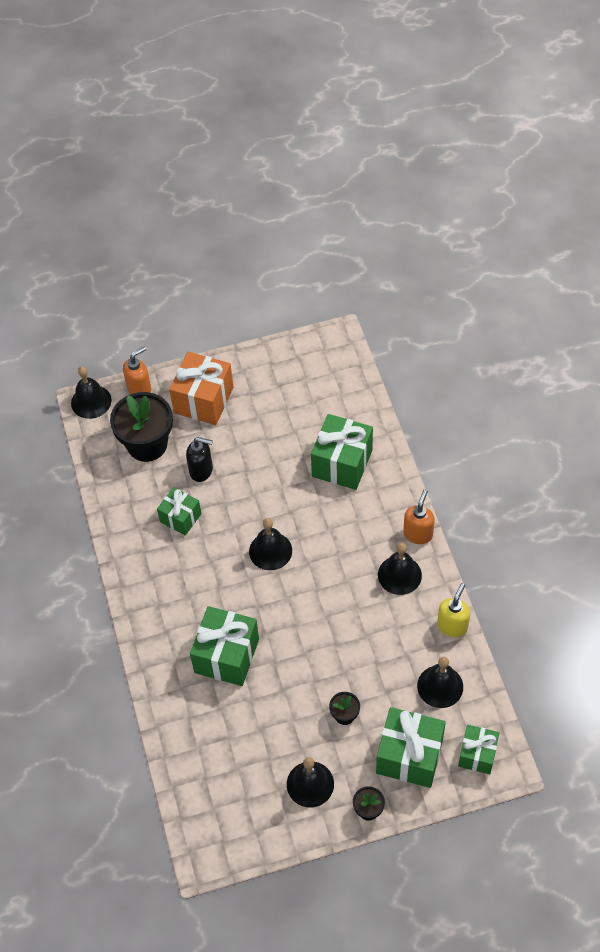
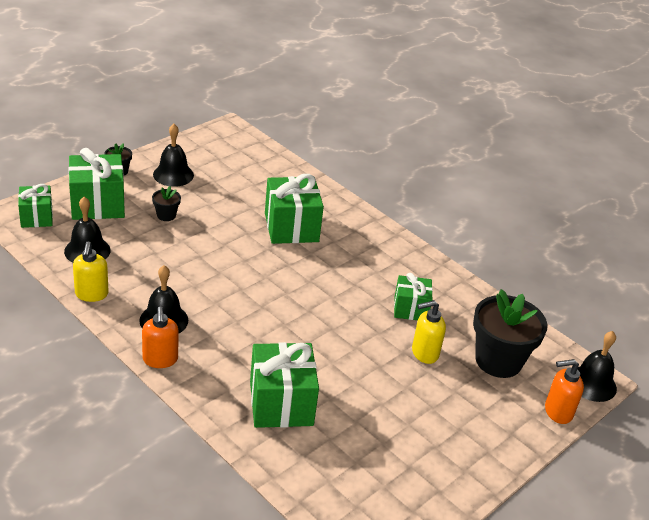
camera: 145 degrees right, 20 degrees down
orange soap dispenser [123,346,151,394] -> orange soap dispenser turned 60 degrees clockwise [545,359,584,424]
orange gift [169,352,233,425] -> none
black soap dispenser [186,437,213,482] -> yellow soap dispenser [412,300,446,364]
black bell [249,518,292,570] -> none

